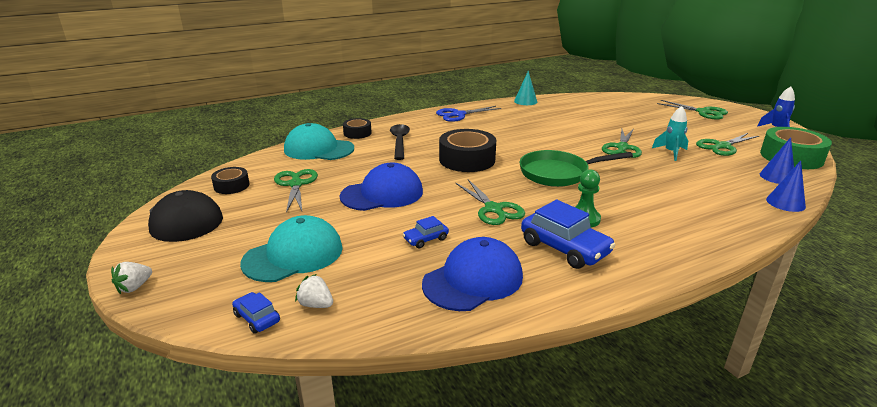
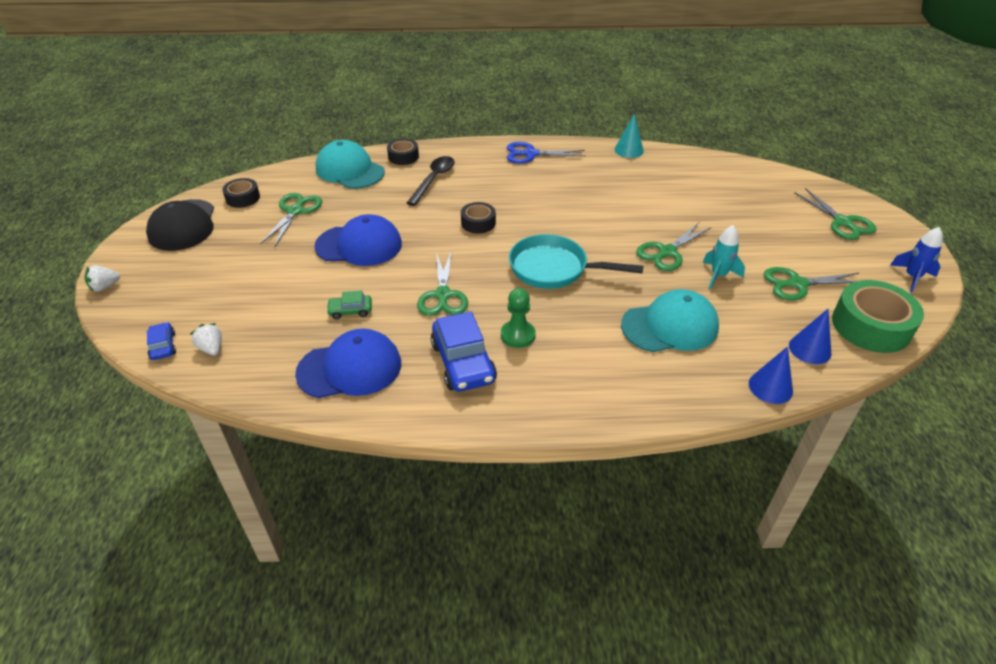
camera: 25 degrees right, 15 degrees up
turquoise cap [240,215,343,282] -> turquoise cap moved to [621,289,719,352]
blue car [403,216,449,248] -> green car [326,290,372,320]
black tape [439,129,496,172] -> black tape [461,202,496,234], size x0.55
green pan [520,150,633,187] -> turquoise pan [509,234,644,289]

